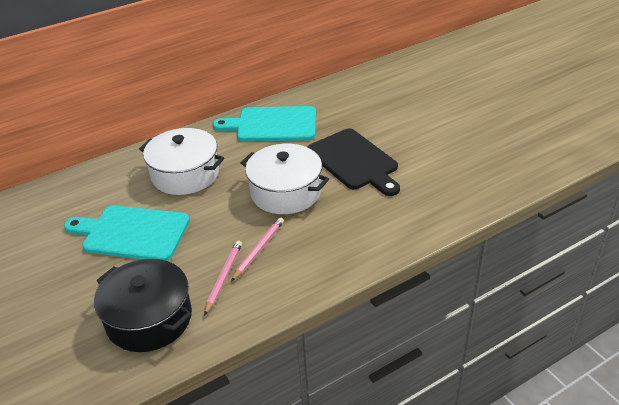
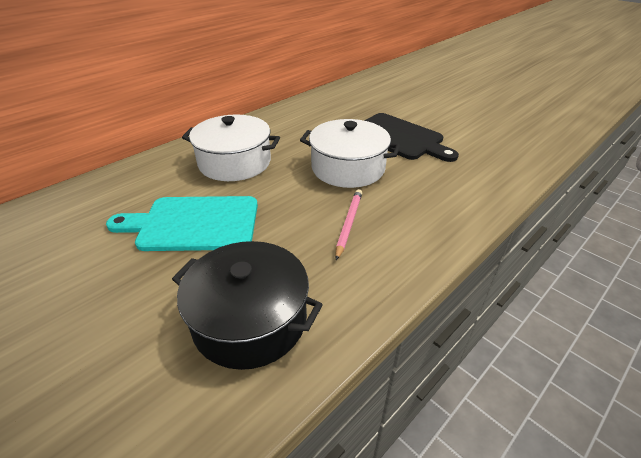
camera: 15 degrees left, 0 degrees up
pink pencil [204,241,242,316] -> none
turquoise cutting board [213,106,316,142] -> none

